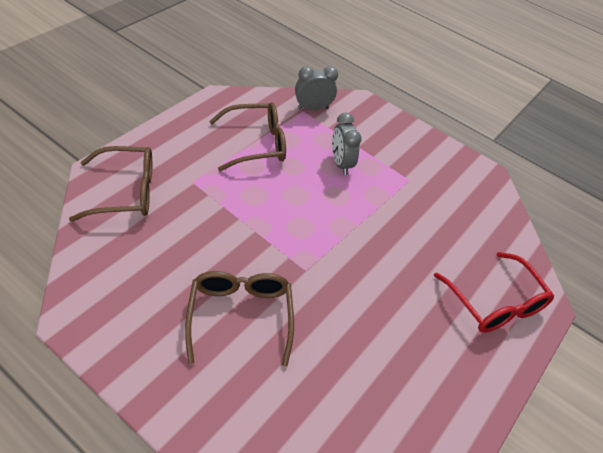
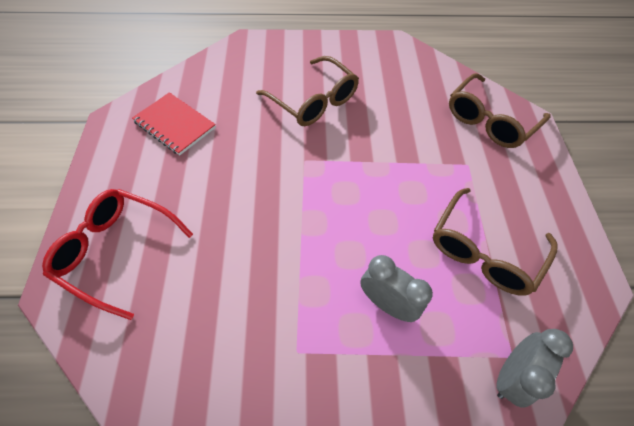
camera: 145 degrees right, 10 degrees up
none -> red notebook [132,92,216,155]

